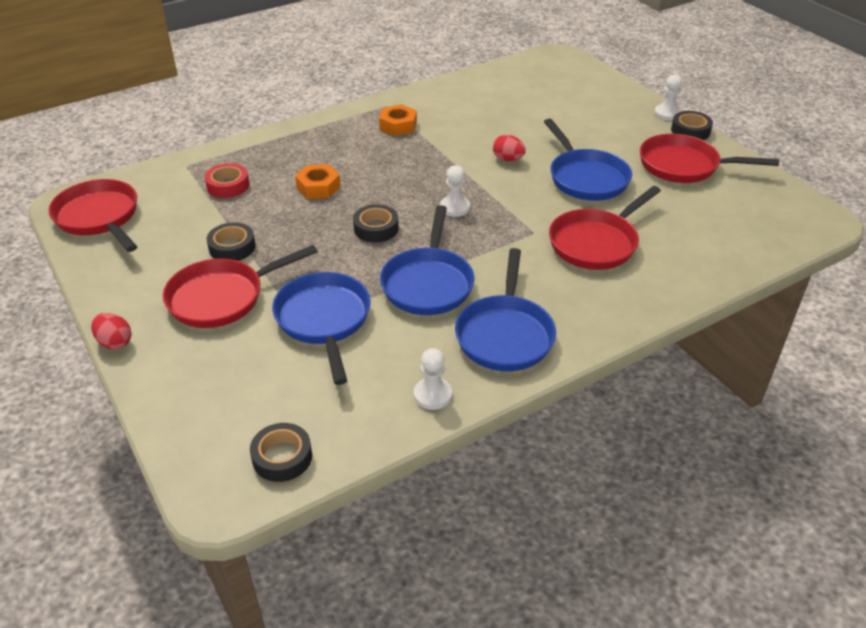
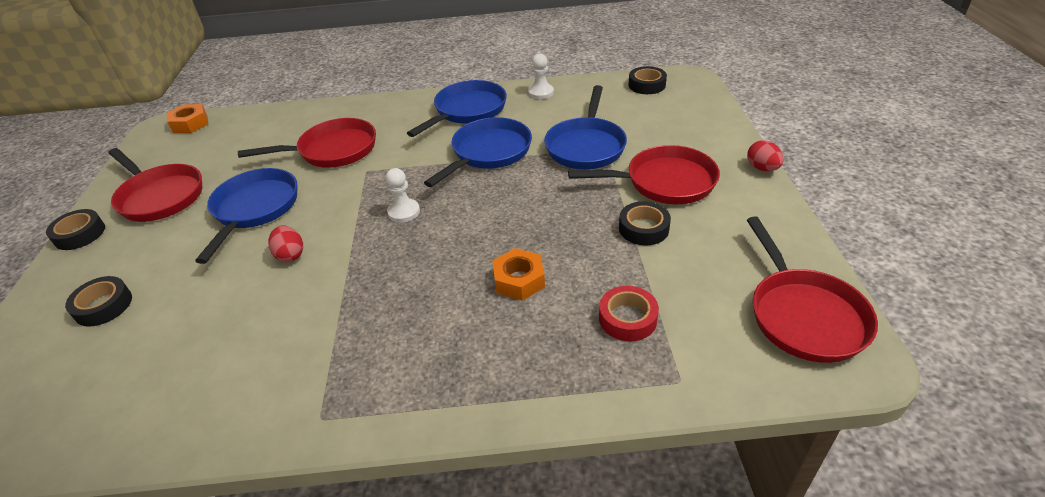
camera: 150 degrees left, 0 degrees up
black tape [353,204,399,242] -> black tape moved to [65,276,132,327]
orange nut [379,104,417,136] -> orange nut moved to [167,104,209,133]
white pawn [654,74,682,120] -> none

